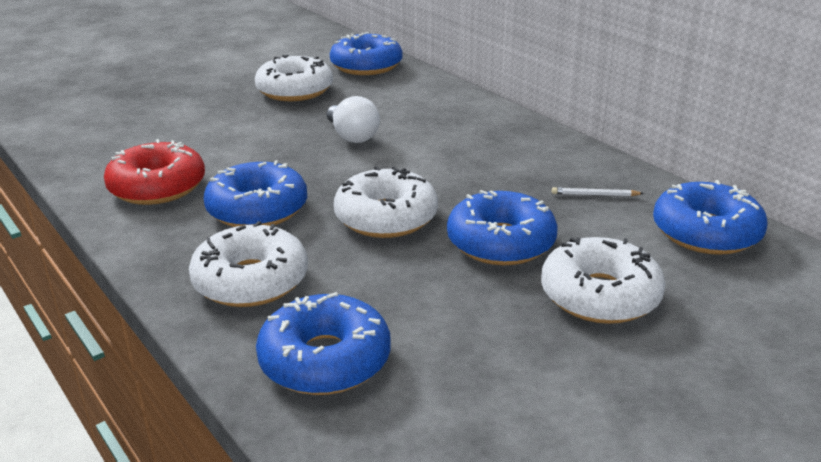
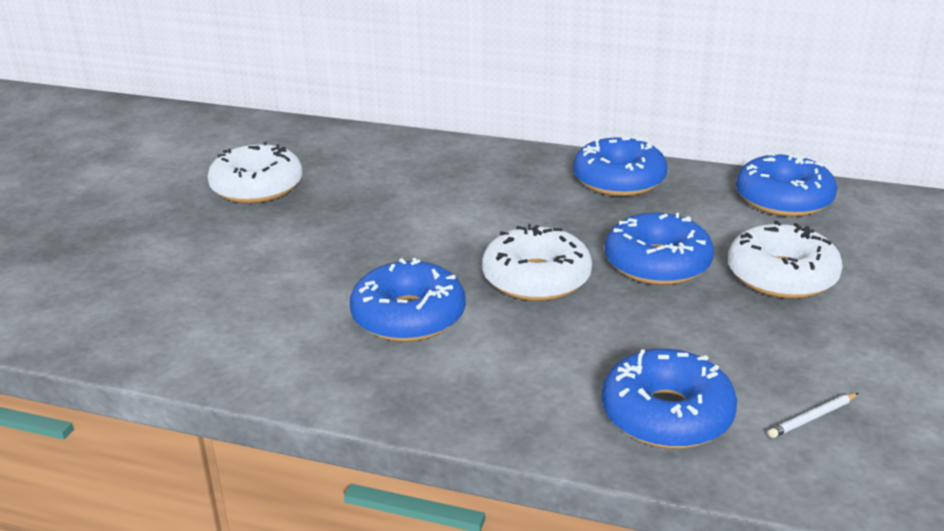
camera: 35 degrees left, 0 degrees up
red donut [104,139,205,205] -> none
white donut [189,221,308,307] -> none
white light bulb [327,96,380,143] -> none
blue donut [330,32,402,75] -> blue donut moved to [573,137,667,196]
white pencil [552,187,644,196] -> white pencil moved to [768,393,859,438]

